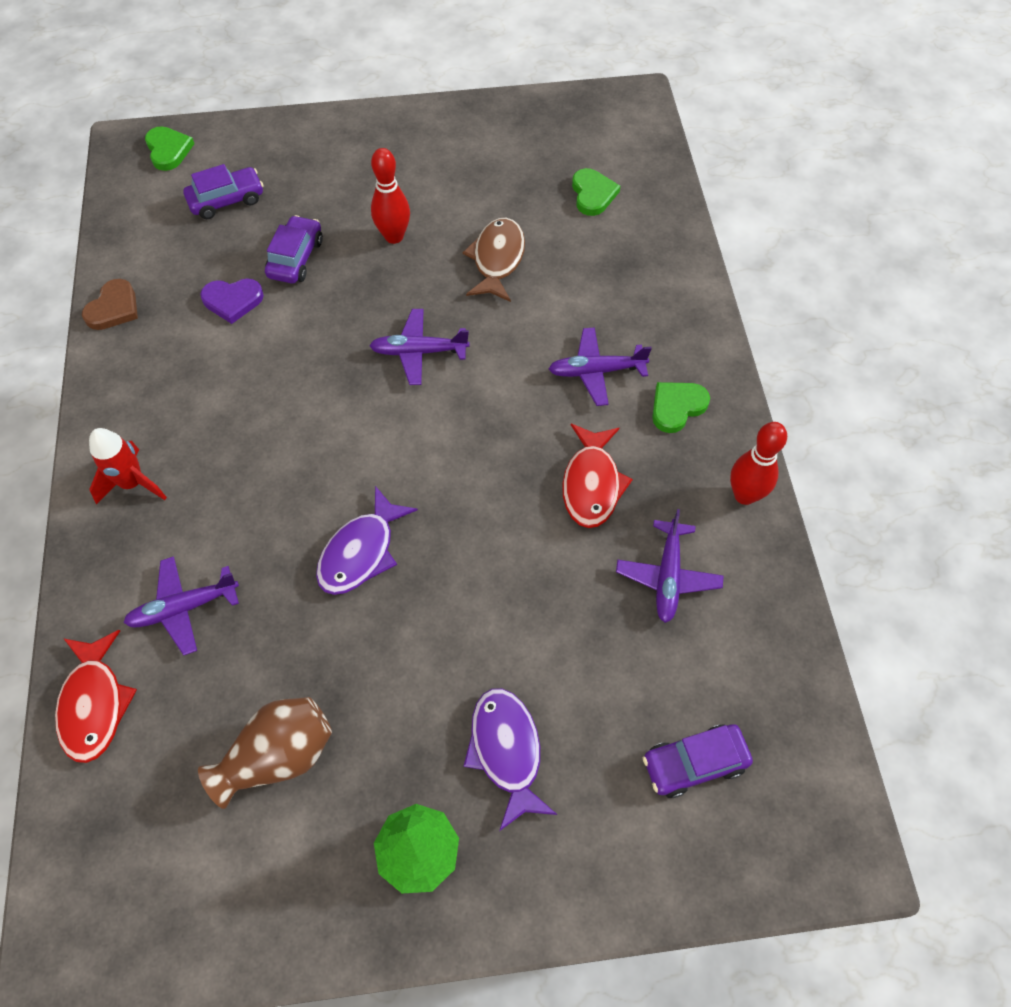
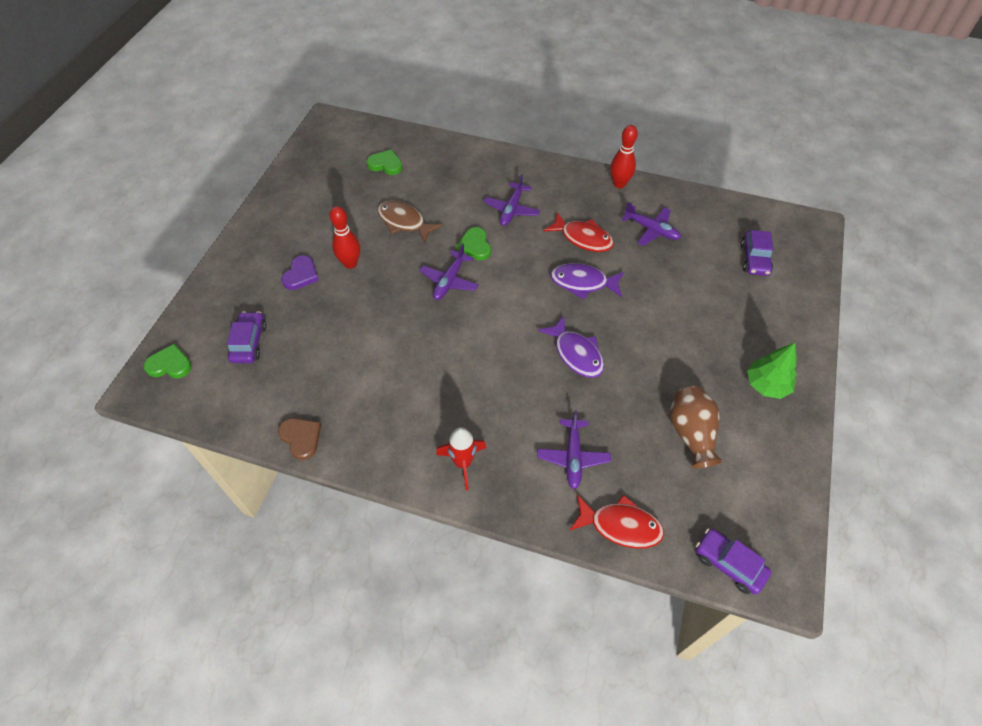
camera: 65 degrees left, 5 degrees down
purple heart [200,278,264,324] -> purple heart moved to [281,255,319,290]
purple car [265,215,323,283] -> purple car moved to [696,528,771,594]
purple fish [464,688,557,831] -> purple fish moved to [550,263,624,299]
green heart [652,382,710,433] -> green heart moved to [457,227,491,260]

